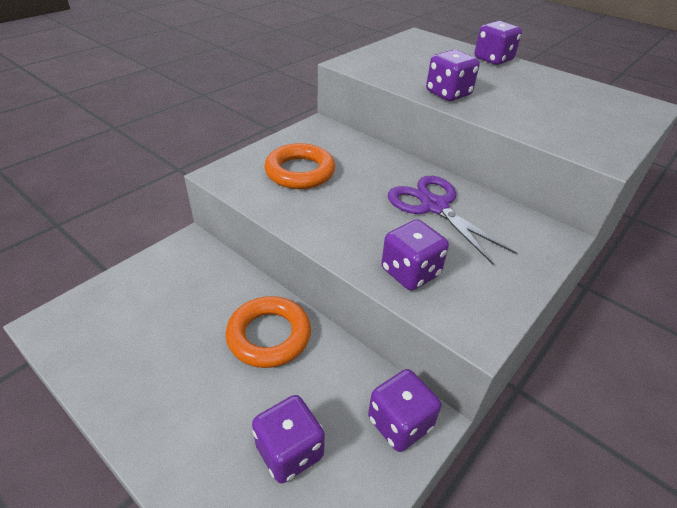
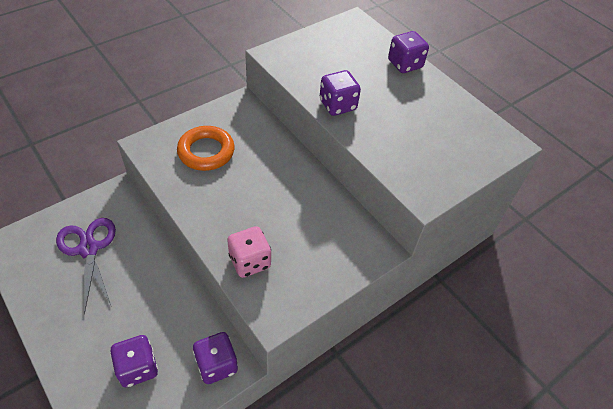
camera: 10 degrees right, 10 degrees up
orange ring [225,296,311,368] -> none
purple dice [381,219,449,291] -> pink dice [227,226,271,278]
purple scissors [388,176,517,265] -> purple scissors moved to [56,218,116,315]

